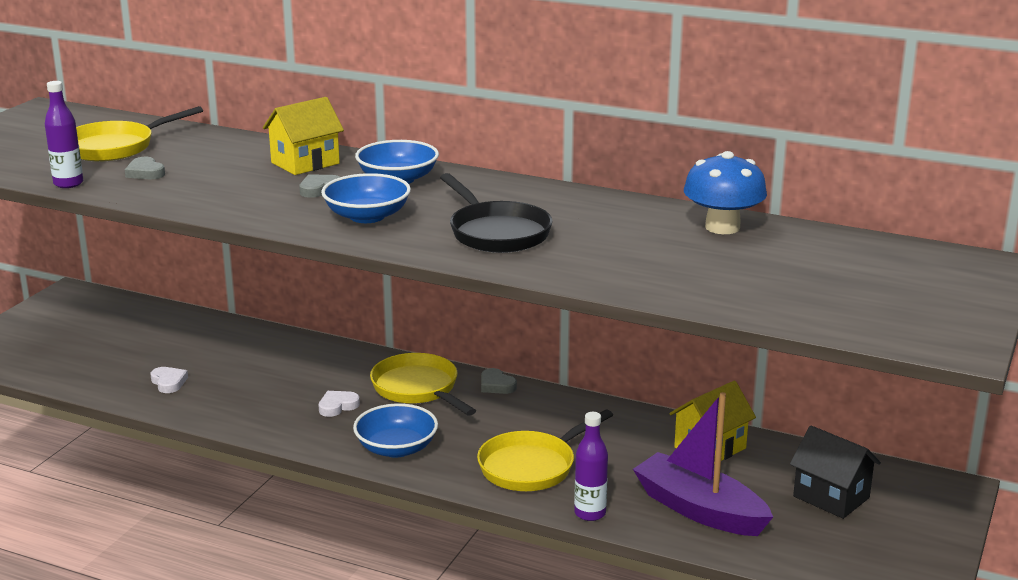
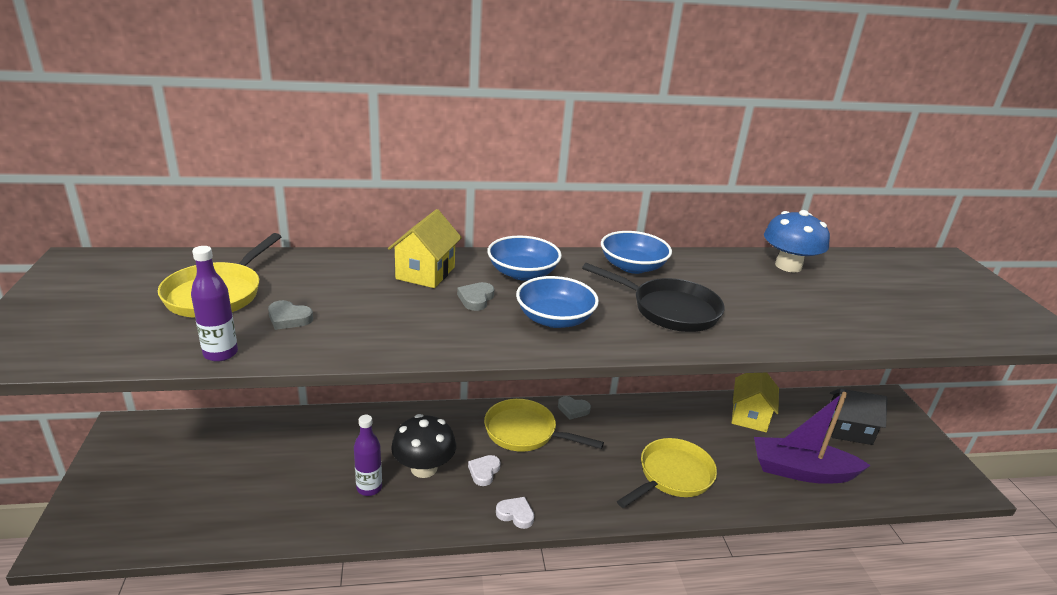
camera: 35 degrees left, 5 degrees up
white heart [150,367,188,393] -> white heart moved to [496,497,534,529]
blue bowl [353,403,438,458] -> blue bowl moved to [601,231,672,274]
yellow pan [477,409,613,491] -> yellow pan turned 150 degrees counterclockwise [617,438,717,508]
purple bottle [574,412,608,521] -> purple bottle moved to [354,415,382,496]
none -> black mushroom [391,414,456,478]

